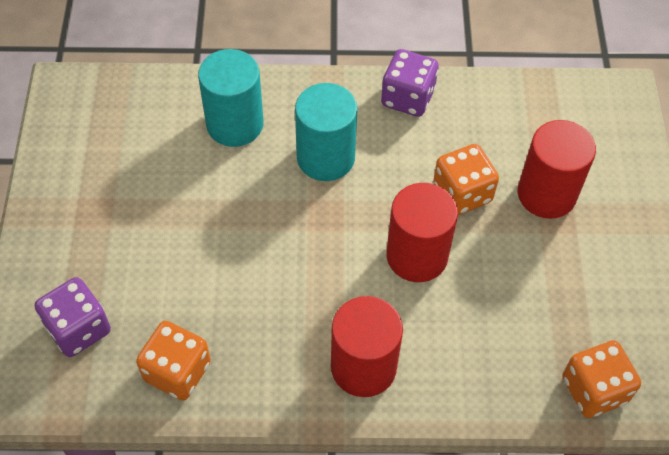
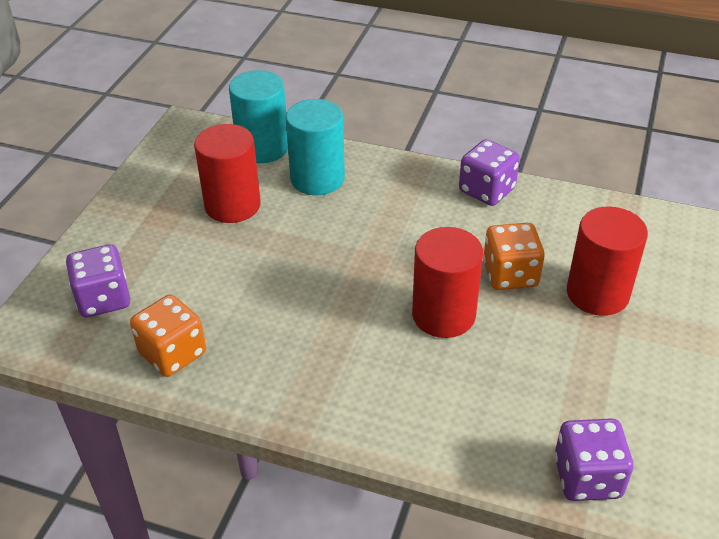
camera: 20 degrees right, 15 degrees down
turquoise cylinder [295,83,358,181] -> turquoise cylinder moved to [229,70,288,163]
red cylinder [331,296,403,397] -> red cylinder moved to [194,124,261,223]
orange dice [563,340,641,418] -> purple dice [554,418,634,501]

